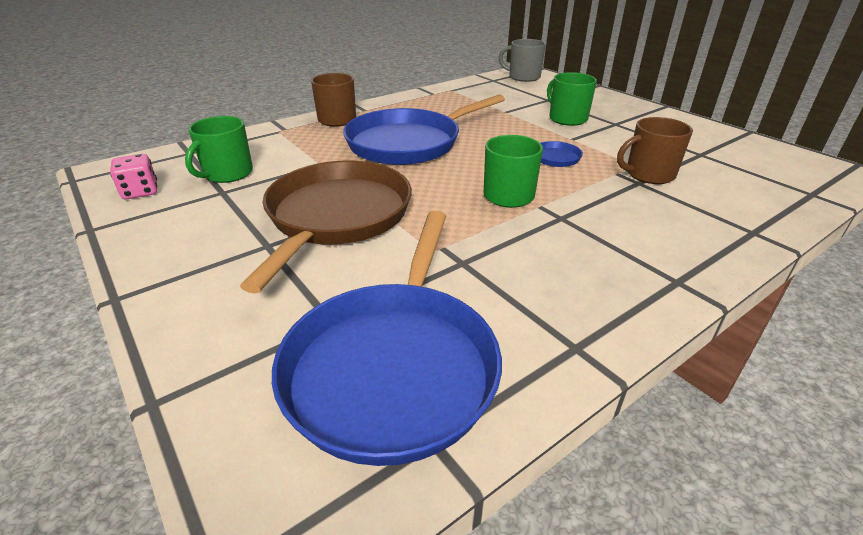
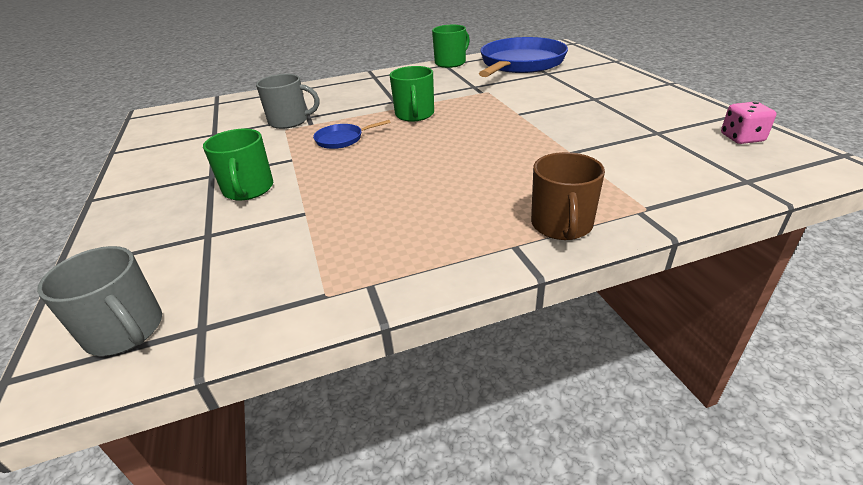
camera: 160 degrees left, 0 degrees up
green mug [185,116,253,183] -> green mug moved to [432,25,470,68]
brown pan [240,161,412,294] -> none
blue pan [343,94,505,165] -> none
brown mug [617,117,693,184] -> grey mug [256,74,319,129]

